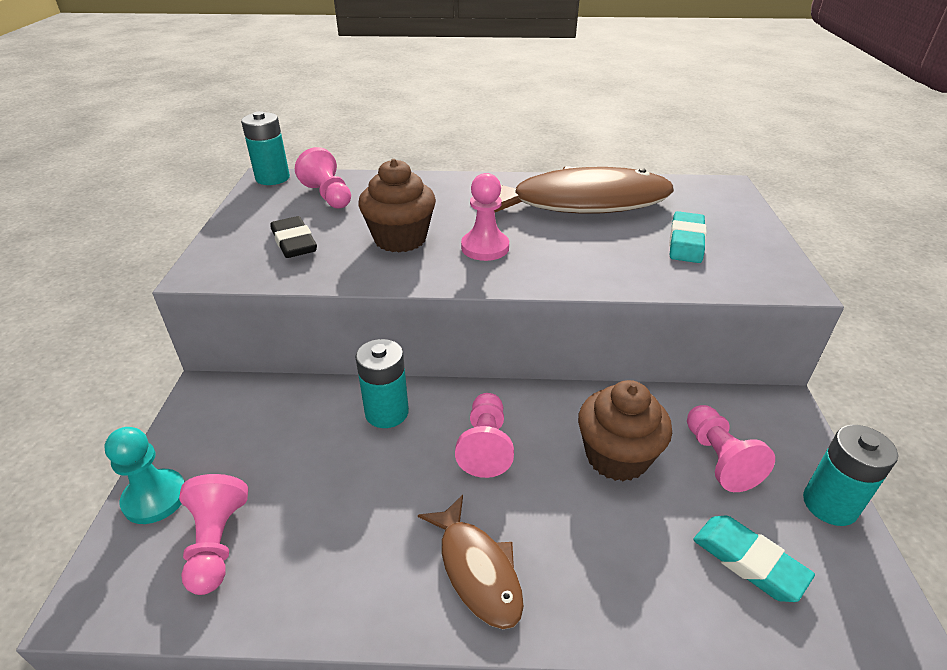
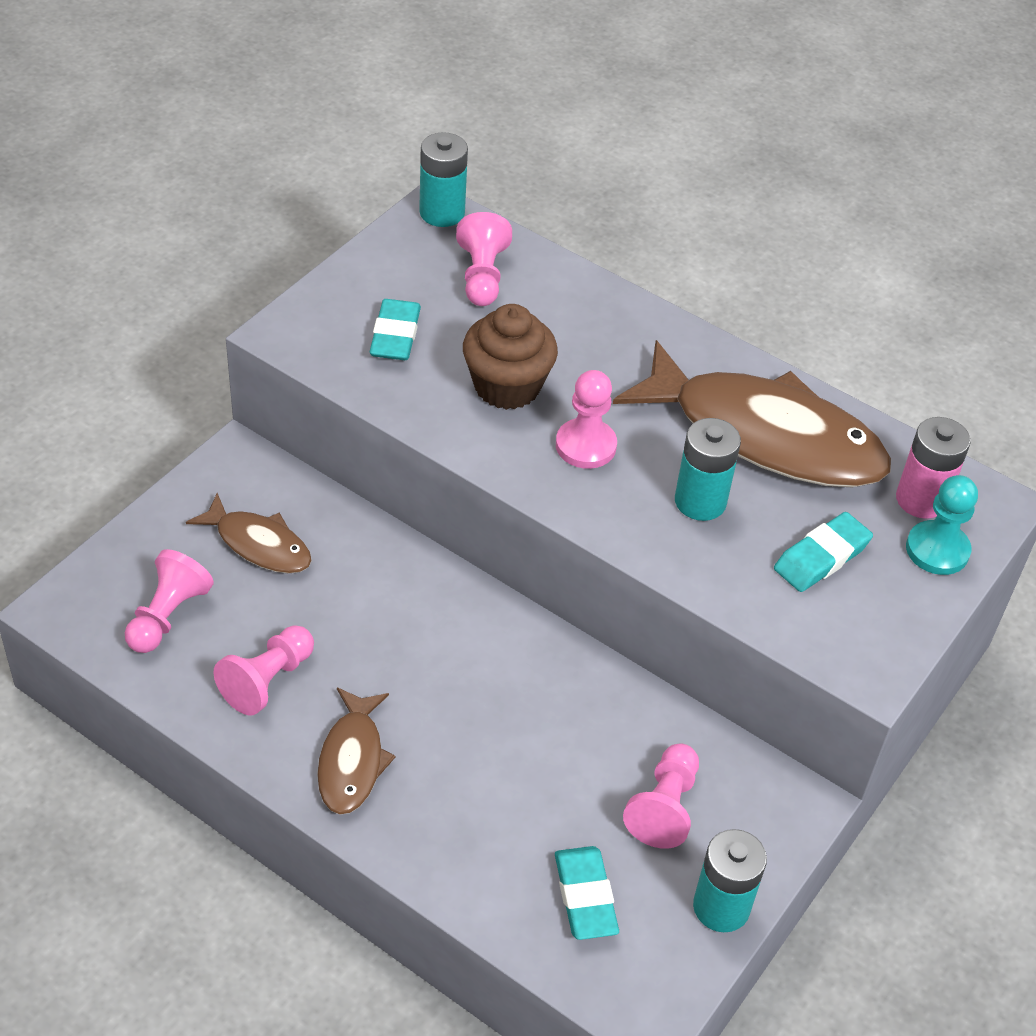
camera: 30 degrees right, 10 degrees up
turquoise pawn [105,427,185,524] -> turquoise pawn moved to [906,475,978,575]
black eraser [270,216,317,258] -> turquoise eraser [369,299,421,360]
turquoise battery [356,339,409,428] -> turquoise battery moved to [675,418,741,521]
pink pawn [455,393,514,478] -> pink pawn moved to [214,625,314,715]
brown cupcake [578,380,672,482] -> none
none -> brown fish [186,493,312,574]
none -> pink battery [896,417,971,519]

